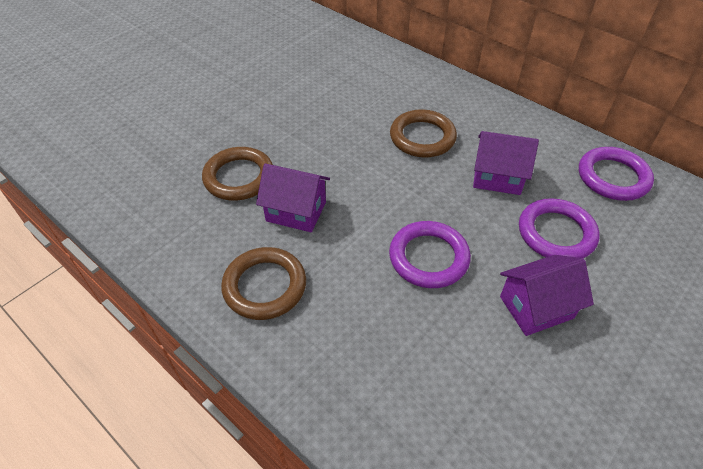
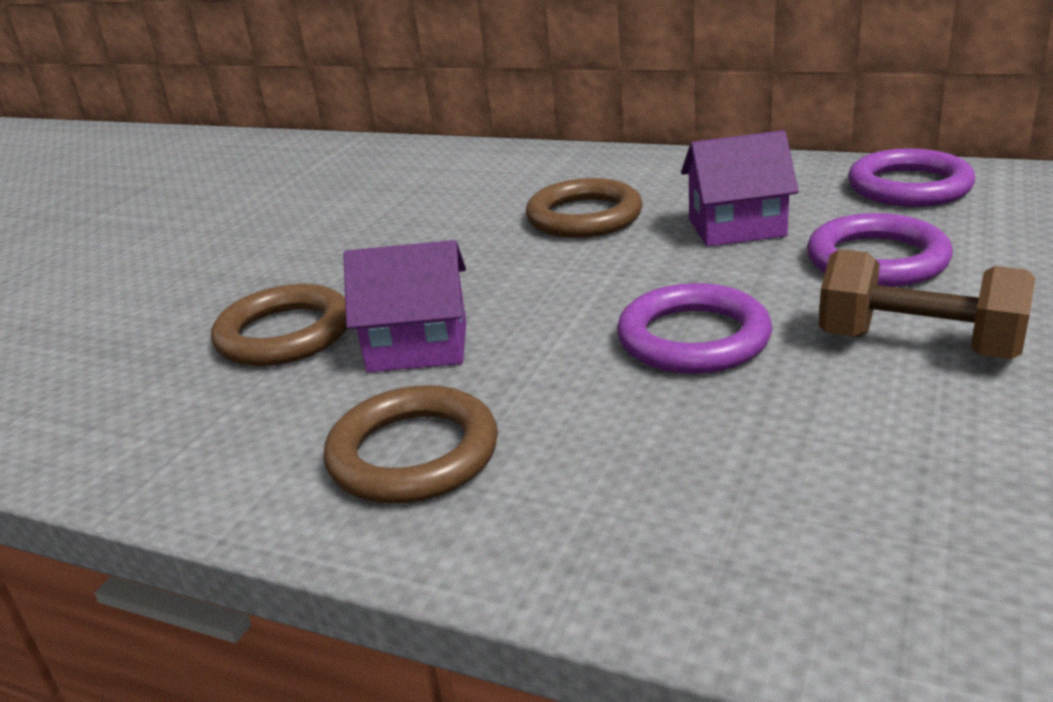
camera: 15 degrees left, 20 degrees down
purple house [500,255,594,336] -> brown dumbbell [818,249,1036,359]

